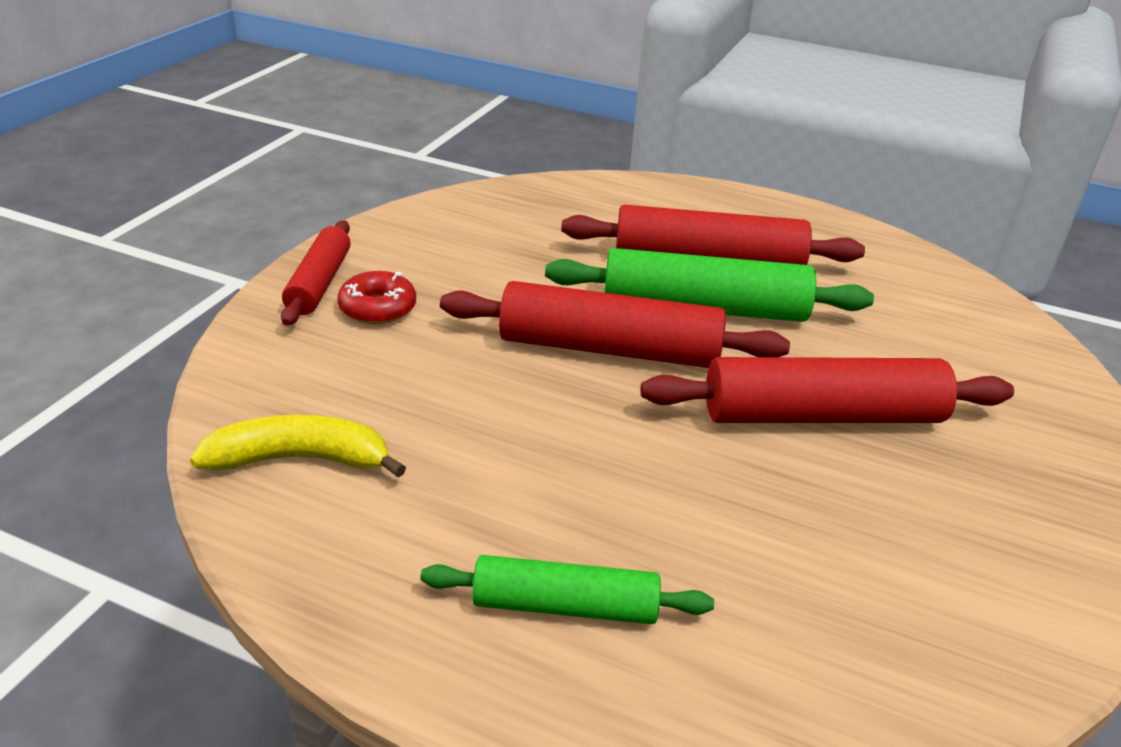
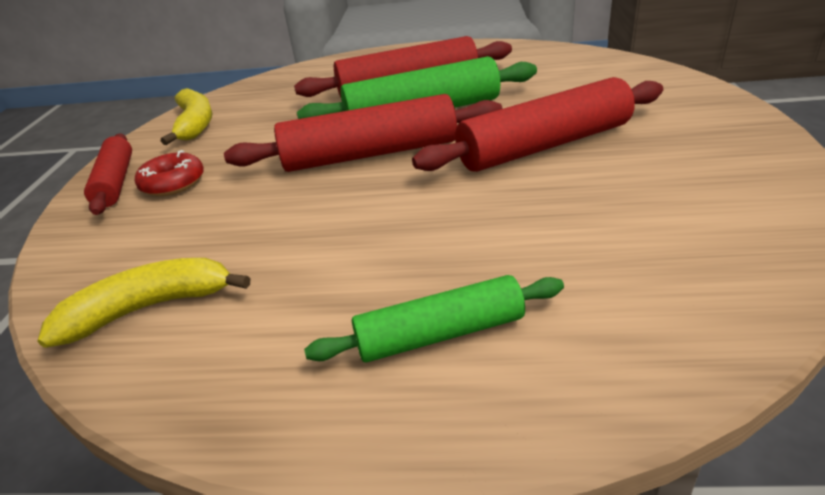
camera: 15 degrees left, 0 degrees up
none -> yellow banana [161,88,212,145]

